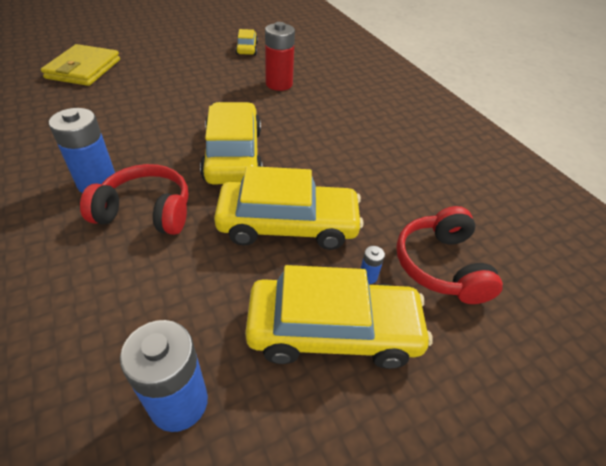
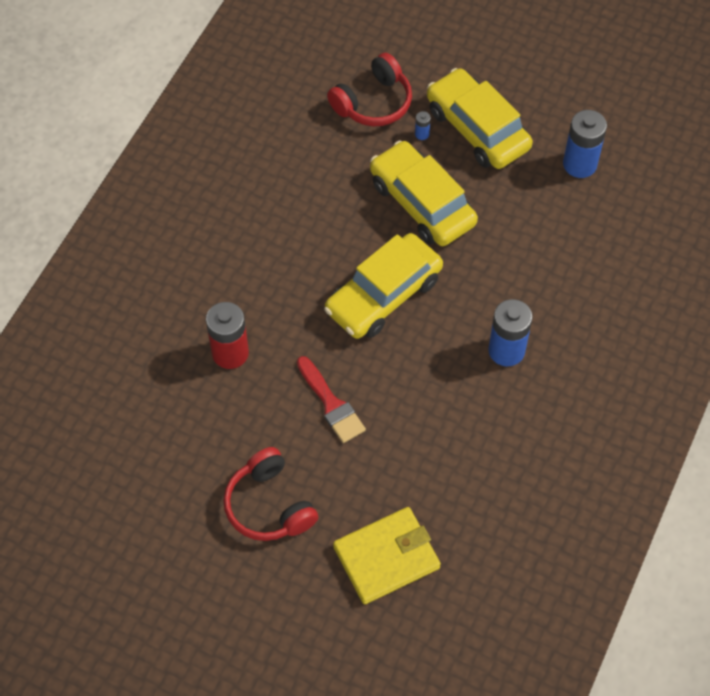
camera: 125 degrees left, 15 degrees up
red headphones [80,164,189,235] -> red headphones moved to [223,447,318,541]
yellow car [235,29,258,55] -> none
none -> red brush [297,356,366,443]

